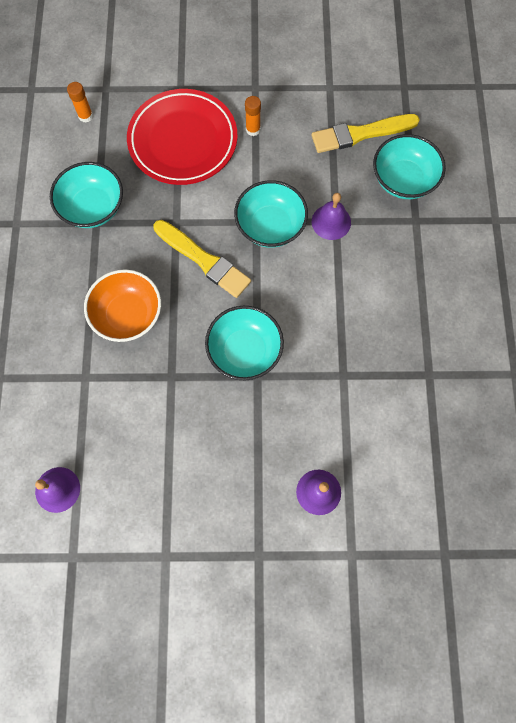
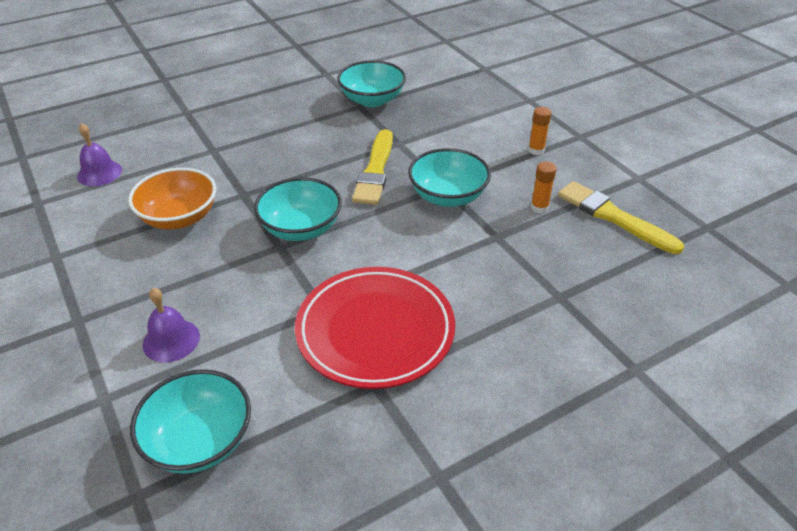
camera: 60 degrees right, 30 degrees down
orange glue stick [67,82,93,123] -> orange glue stick moved to [531,162,556,213]
orange bowl [84,269,161,342] -> orange bowl moved to [128,168,216,229]
red plate [127,89,237,185] -> red plate moved to [295,267,455,389]
purple bell [312,193,351,240] -> none
turquoise bowl [373,134,446,199] -> turquoise bowl moved to [130,369,251,474]

